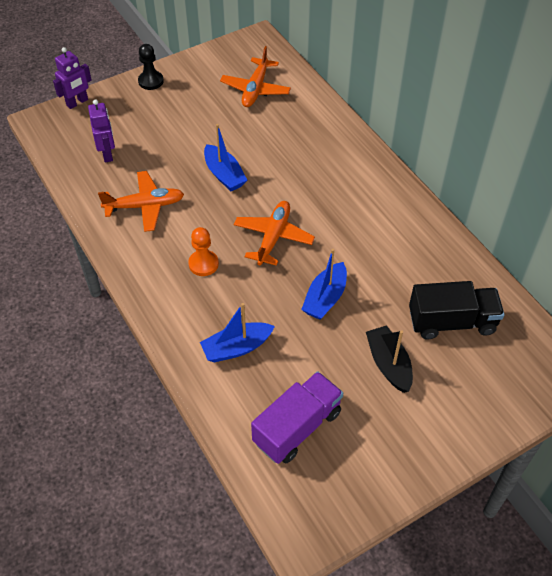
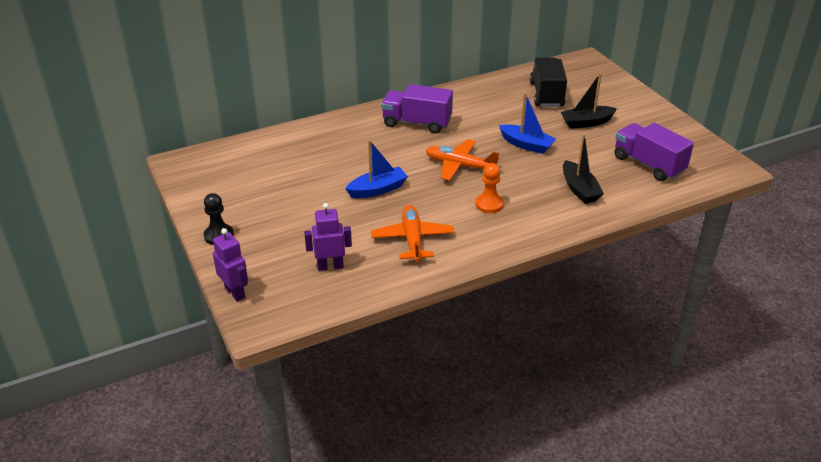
camera: 85 degrees left, 15 degrees down
blue boat [200,303,275,363] -> black boat [563,134,604,204]
orange plane [220,46,291,107] -> none
none -> purple truck [381,84,453,134]

